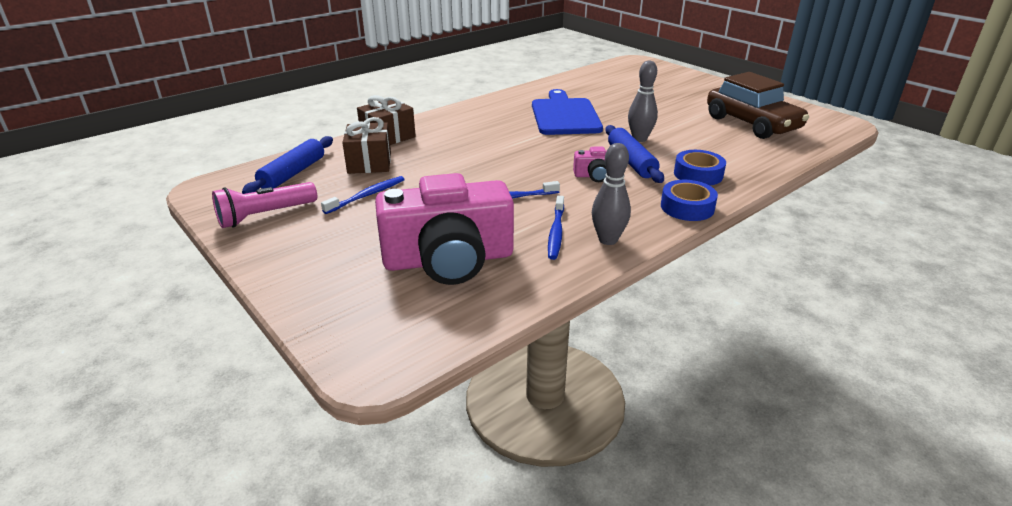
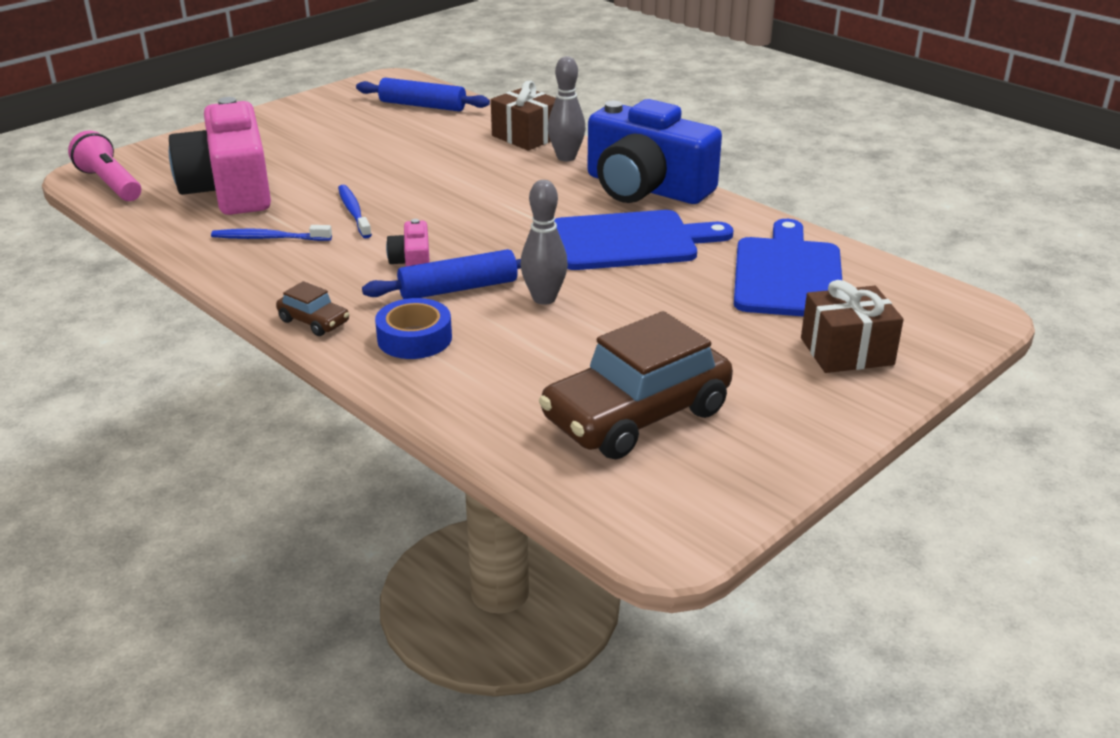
camera: 85 degrees right, 0 degrees up
pink flashlight [212,182,317,228] -> pink flashlight moved to [68,130,141,201]
blue toothbrush [321,176,405,214] -> none
brown gift [342,117,391,174] -> brown gift moved to [801,280,904,373]
grey bowling pin [592,143,631,245] -> grey bowling pin moved to [548,56,585,161]
blue tape [661,180,718,221] -> brown car [276,281,349,336]
none -> blue camera [587,99,722,204]
none -> blue cutting board [734,219,842,317]

